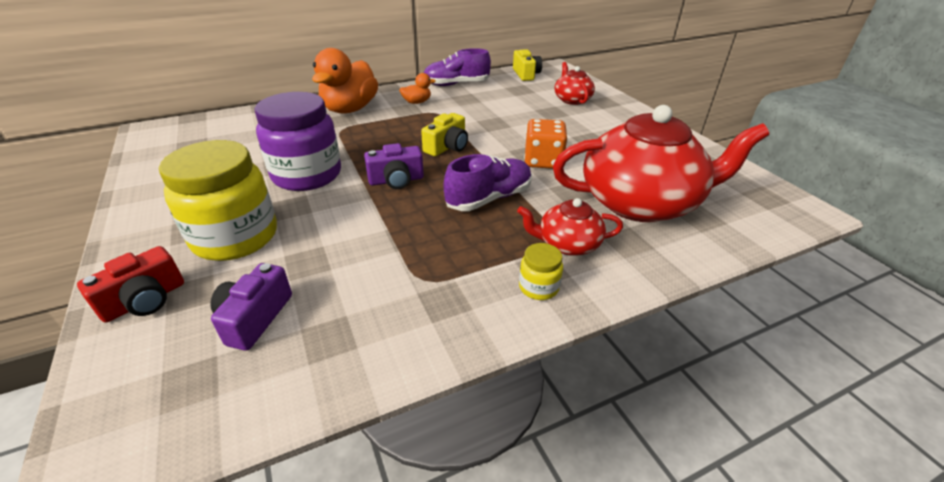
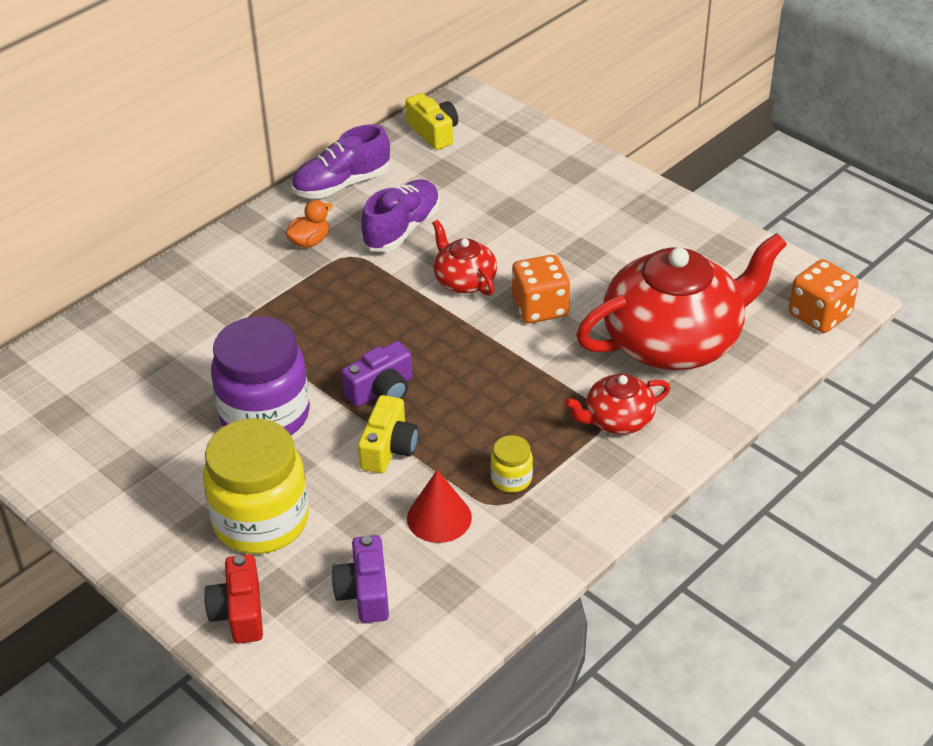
camera: 20 degrees left, 5 degrees up
red camera [77,246,184,323] -> red camera turned 150 degrees clockwise [204,554,263,644]
orange duck [312,48,378,114] -> none
yellow camera [421,113,468,156] -> yellow camera moved to [358,395,418,473]
purple shoe [444,154,532,211] -> purple shoe moved to [361,179,440,252]
yellow jar [519,243,563,300] -> yellow jar moved to [491,435,533,492]
red teapot [555,62,595,105] -> red teapot moved to [432,220,497,296]
none -> red cone [407,470,472,543]
none -> orange dice [789,259,859,333]

